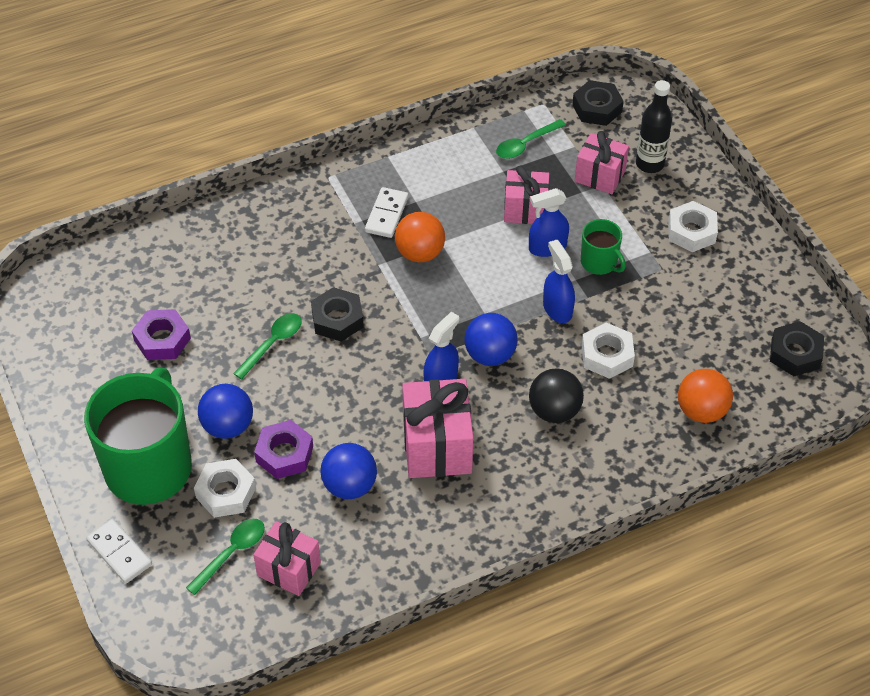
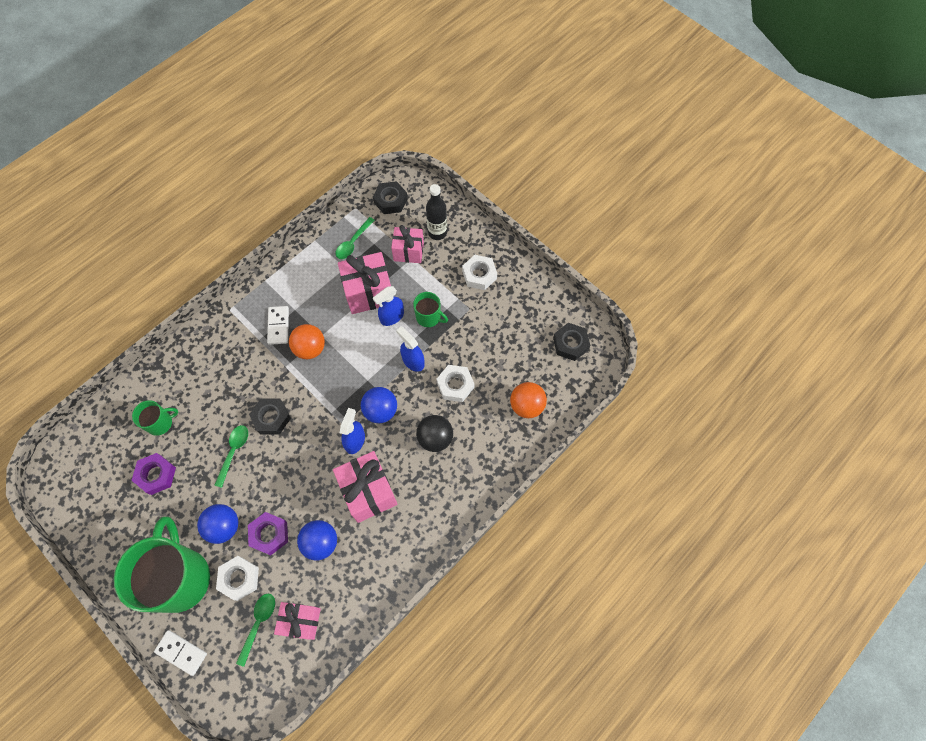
camera: 20 degrees left, 15 degrees up
pink gift [504,166,549,224] -> pink gift [338,252,391,314], size x1.54
none -> green mug [132,400,178,436]

